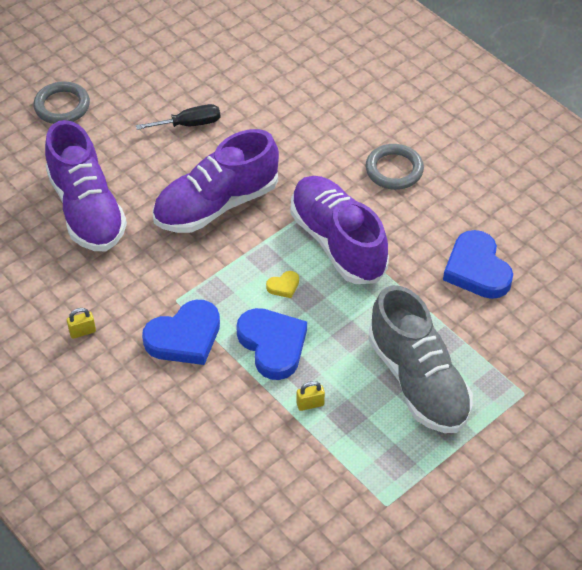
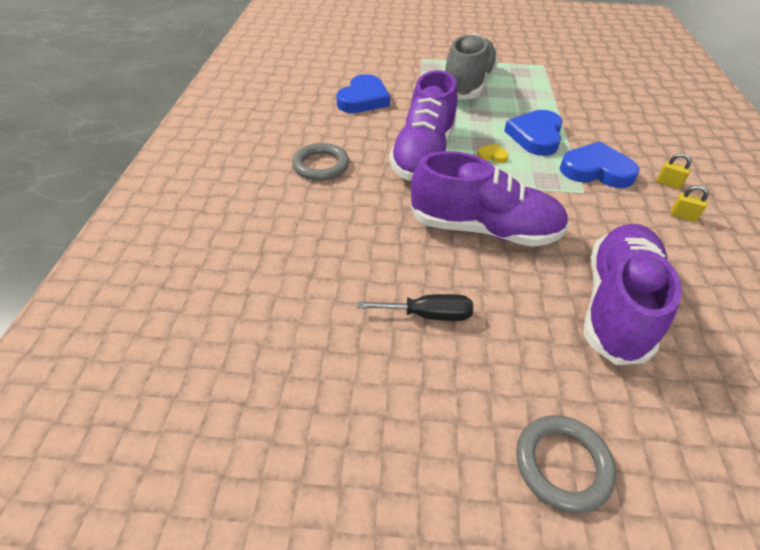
camera: 135 degrees left, 5 degrees down
black screwdriver [136,104,221,130] -> black screwdriver turned 150 degrees clockwise [357,294,473,321]
yellow padlock [297,381,325,411] -> yellow padlock moved to [656,153,692,189]

